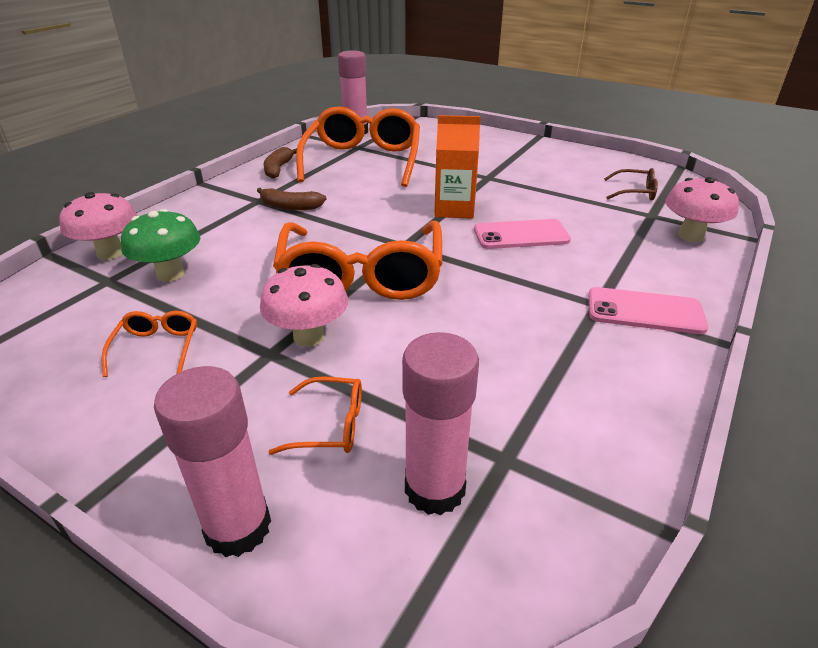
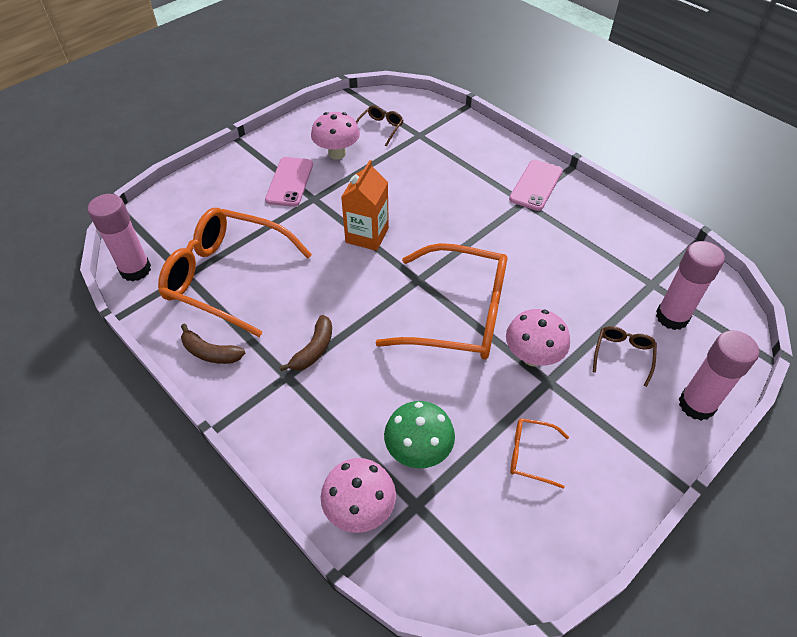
camera: 75 degrees left, 15 degrees up
orange glasses [269,377,362,455] -> brown glasses [593,326,657,387]
pink phone [474,219,571,249] -> pink phone moved to [265,157,313,207]
pink mushroom [665,177,739,242] -> pink mushroom moved to [311,112,360,159]

